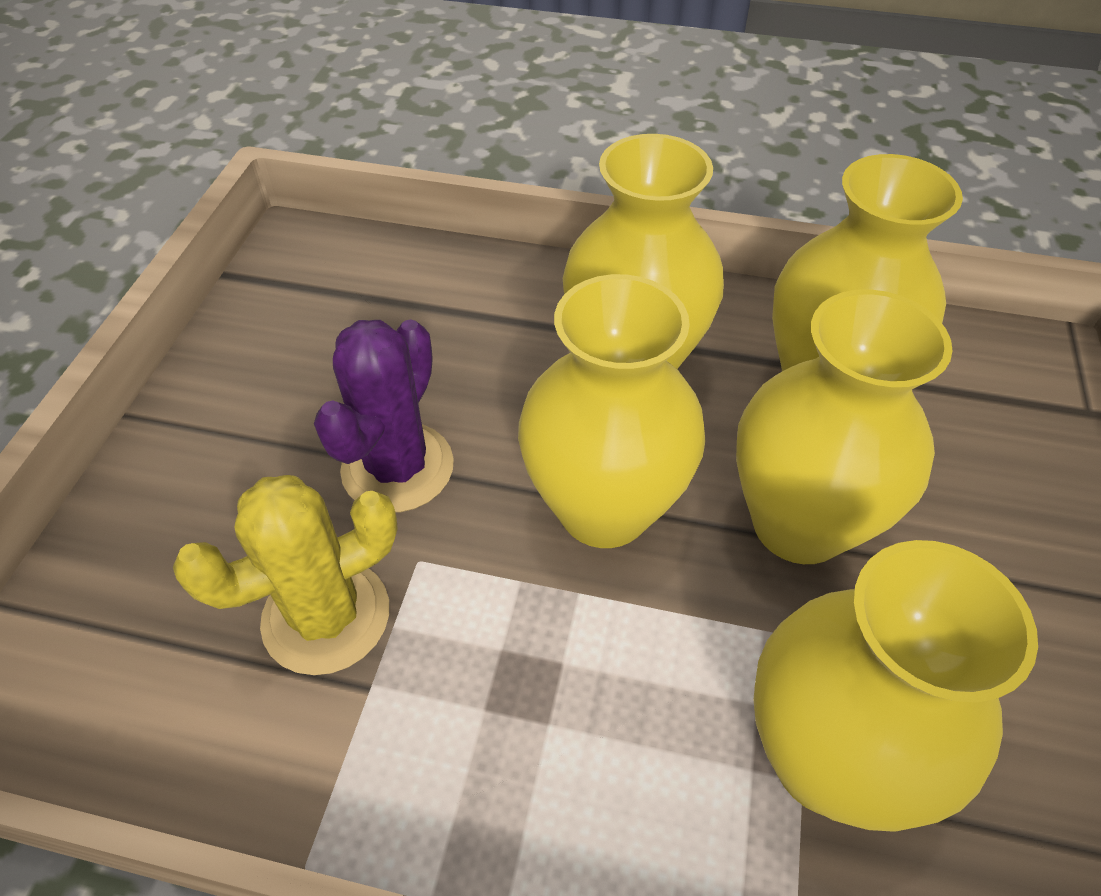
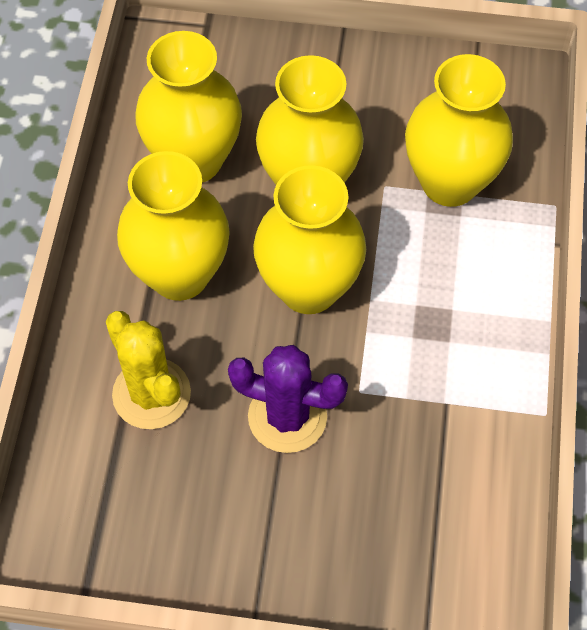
camera: 95 degrees left, 10 degrees up
yellow cactus [173,475,398,675] -> yellow cactus moved to [106,311,191,429]

